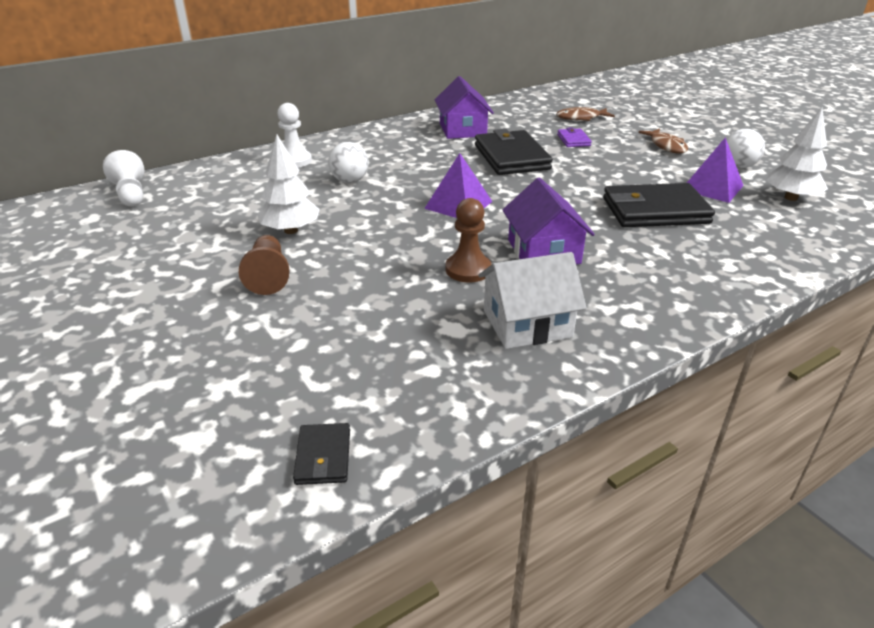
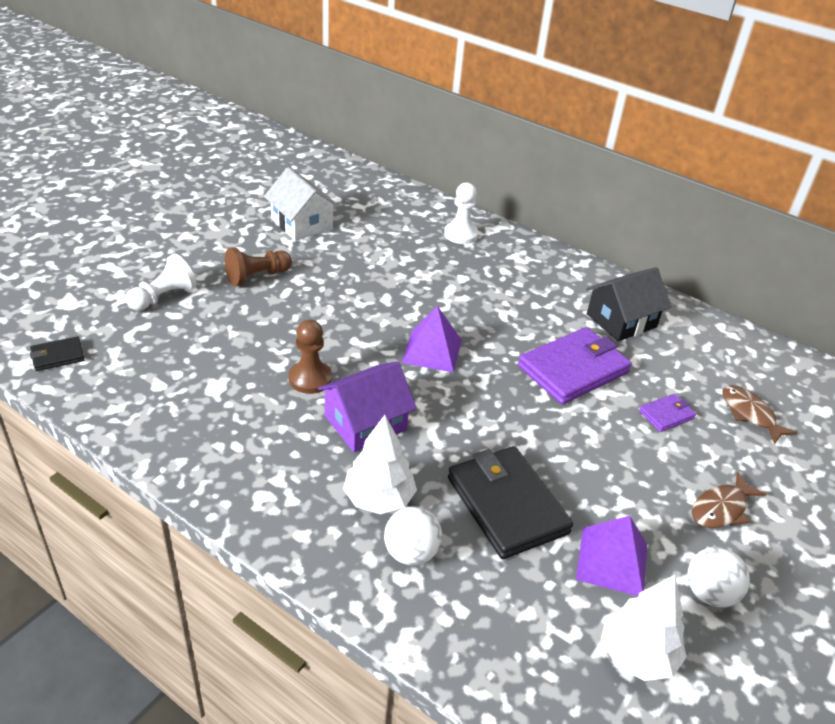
camera: 65 degrees right, 5 degrees up
white pawn [103,150,144,206] -> white pawn moved to [126,254,197,311]
white tree [257,135,320,234] -> white tree moved to [343,415,417,514]
white ball [328,142,369,183] -> white ball moved to [384,506,442,565]
purple house [435,76,494,139] -> black house [586,267,672,342]
black wallet [475,129,553,175] -> purple wallet [518,327,632,405]
white house [478,252,587,349] -> white house moved to [264,167,339,241]

